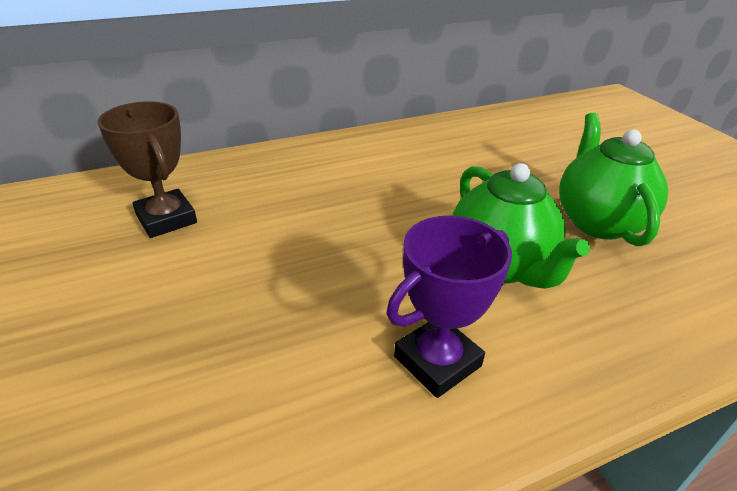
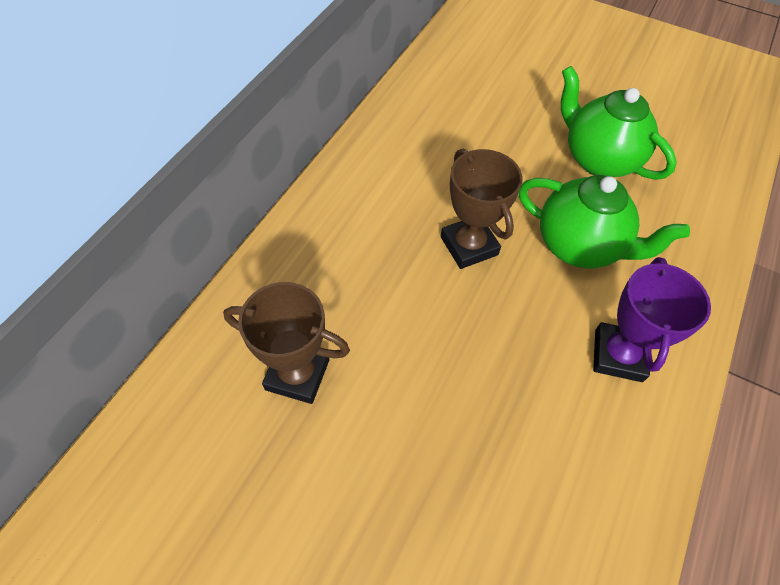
camera: 40 degrees left, 20 degrees up
none -> brown trophy [441,149,523,269]

